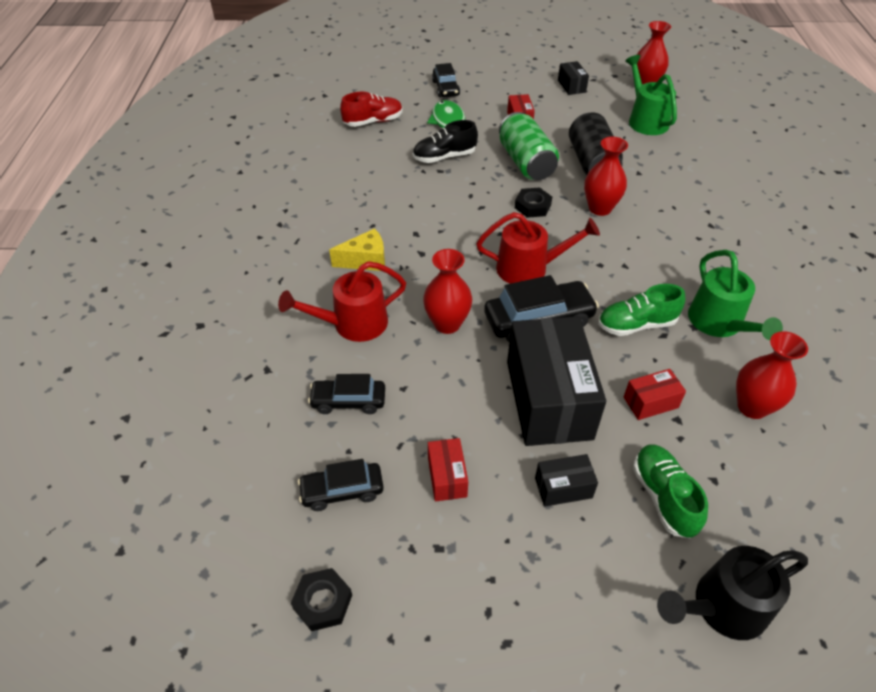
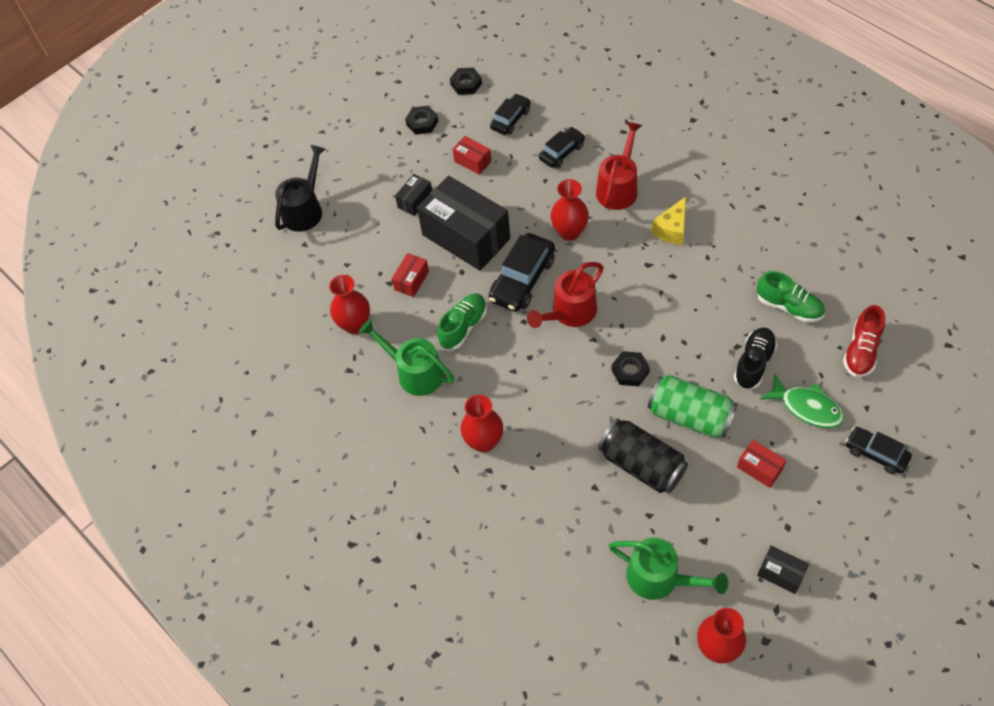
camera: 140 degrees right, 10 degrees up
red vase [584,137,628,216] -> red vase moved to [461,395,503,453]
green shoe [633,444,708,539] -> green shoe moved to [757,271,825,323]
none -> black nut [405,106,438,135]

